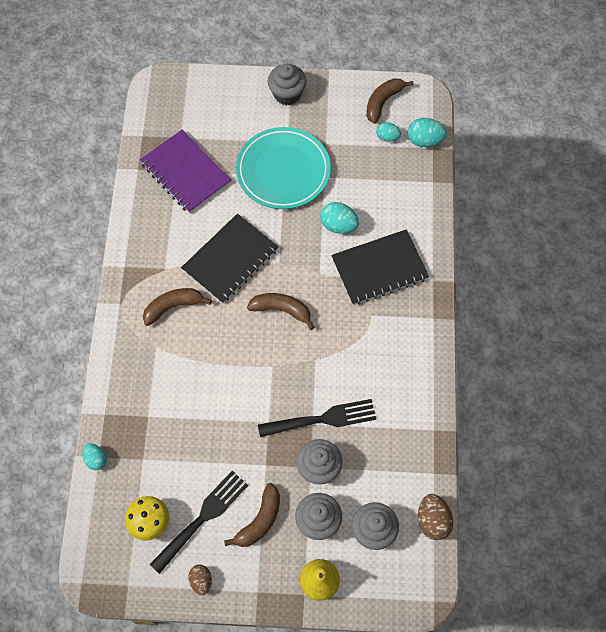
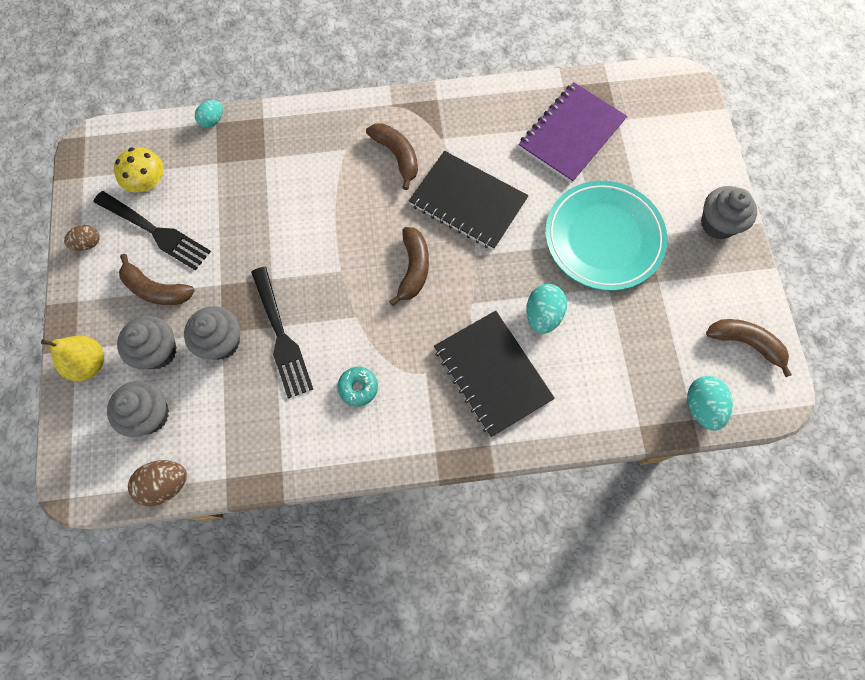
camera: 80 degrees right, 5 degrees up
turquoise egg [376,122,401,142] -> none
none -> turquoise donut [337,367,378,406]

